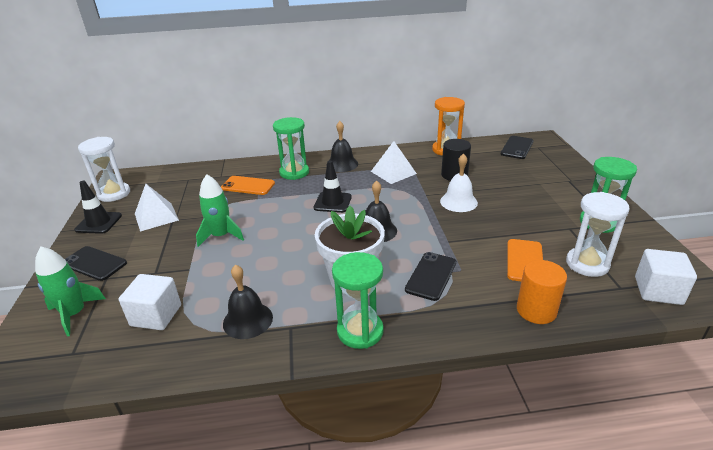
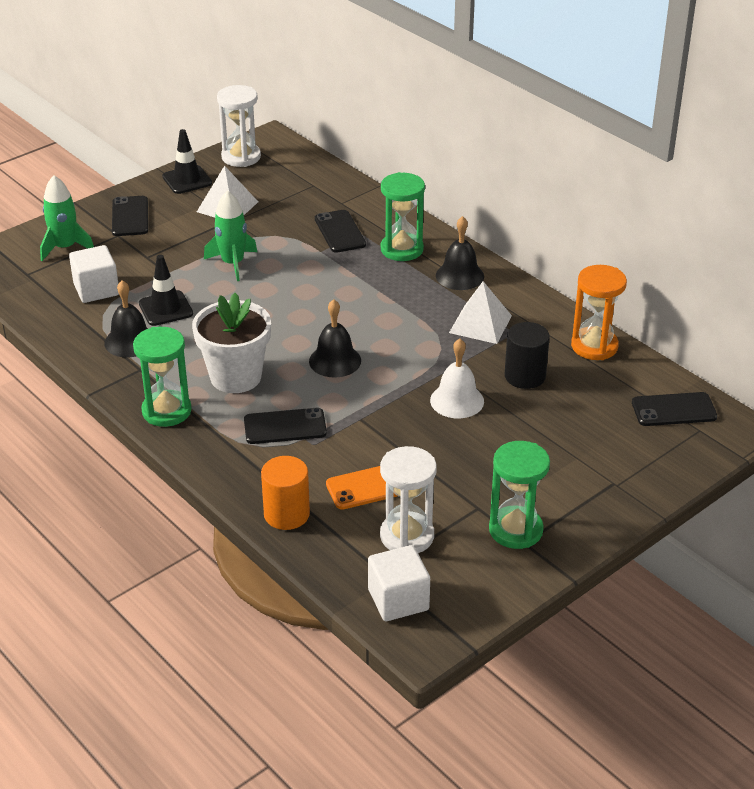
camera: 55 degrees right, 5 degrees up
orange phone [221,176,275,195] -> black phone [315,210,366,253]
black traffic cone [313,161,352,213] -> black traffic cone moved to [139,255,193,326]

